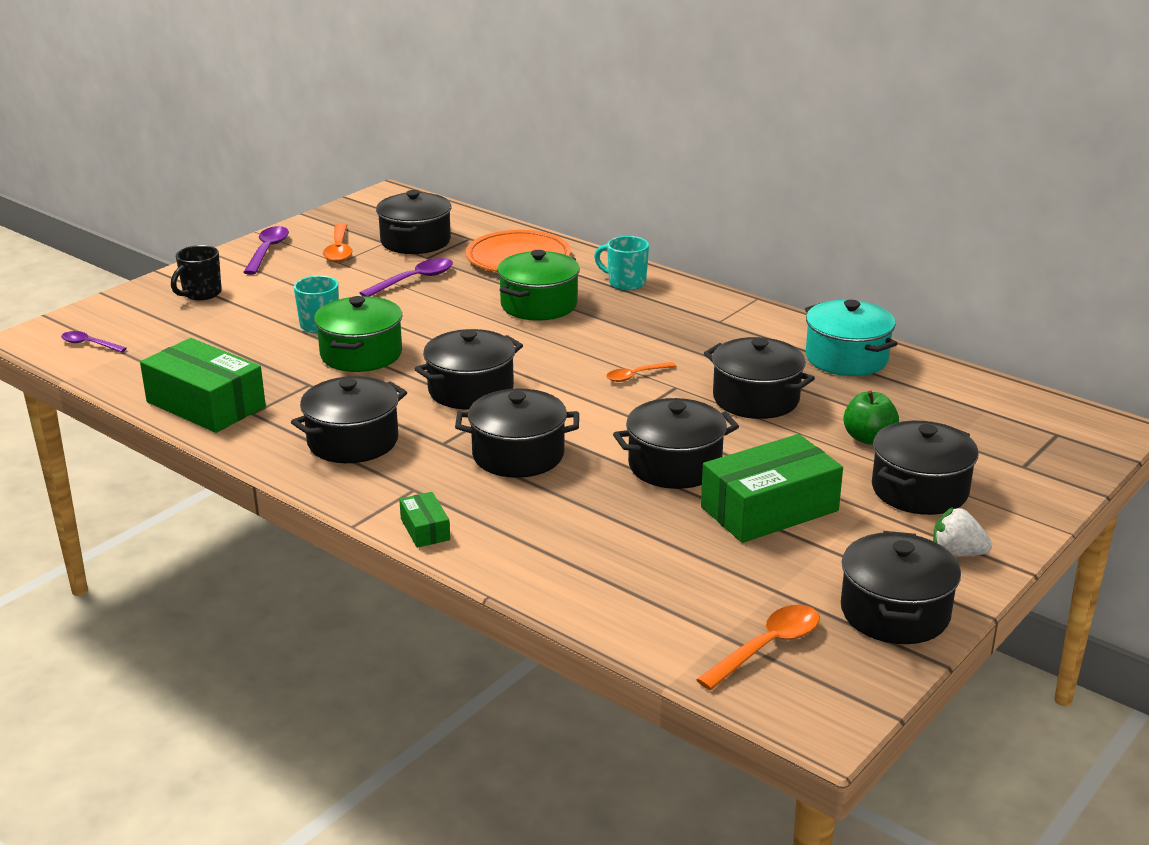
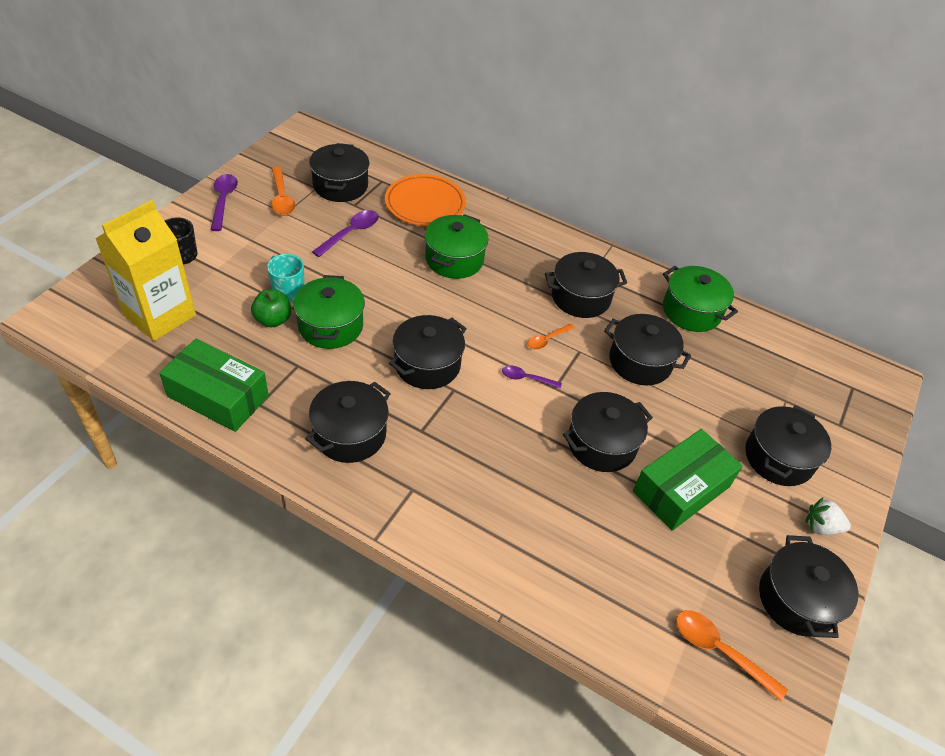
camera: 15 degrees left, 20 degrees up
purple spoon [61,331,127,353] -> purple spoon moved to [502,366,562,389]
green box [399,492,450,548] -> none
black pot [455,388,579,478] -> black pot moved to [545,252,627,318]
turquoise mug [594,236,649,290] -> none
orange spoon [696,605,820,690] -> orange spoon turned 90 degrees counterclockwise [676,610,788,701]
turquoise pot [805,300,897,376] -> green pot [663,266,738,332]
green apple [843,391,899,445] -> green apple moved to [251,289,291,327]
none -> yellow carton [95,200,196,341]

